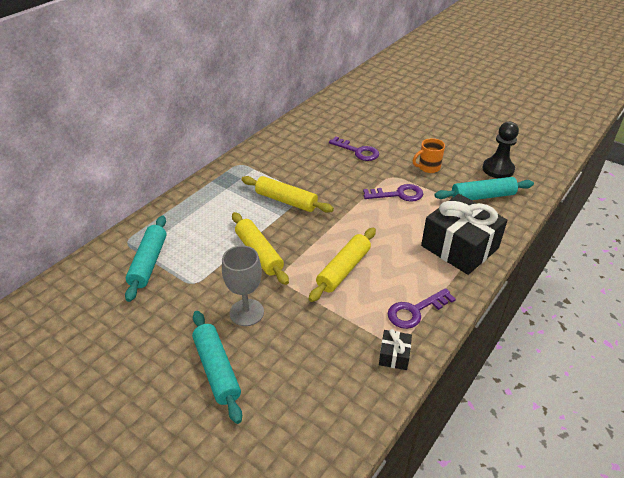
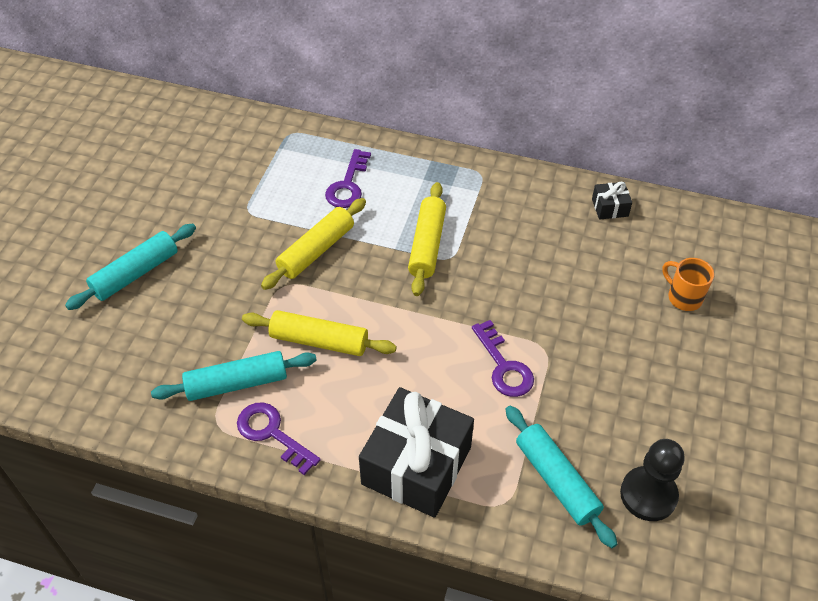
camera: 70 degrees right, 10 degrees up
turquoise rolling pin [125,216,166,302] -> turquoise rolling pin moved to [151,351,317,401]
grey goblet [222,246,264,326] -> none
purple key [329,136,379,161] -> purple key moved to [325,149,371,208]
black gift [379,329,412,370] -> black gift moved to [592,182,632,220]
orange mug [413,138,445,173] -> orange mug moved to [662,258,714,311]

